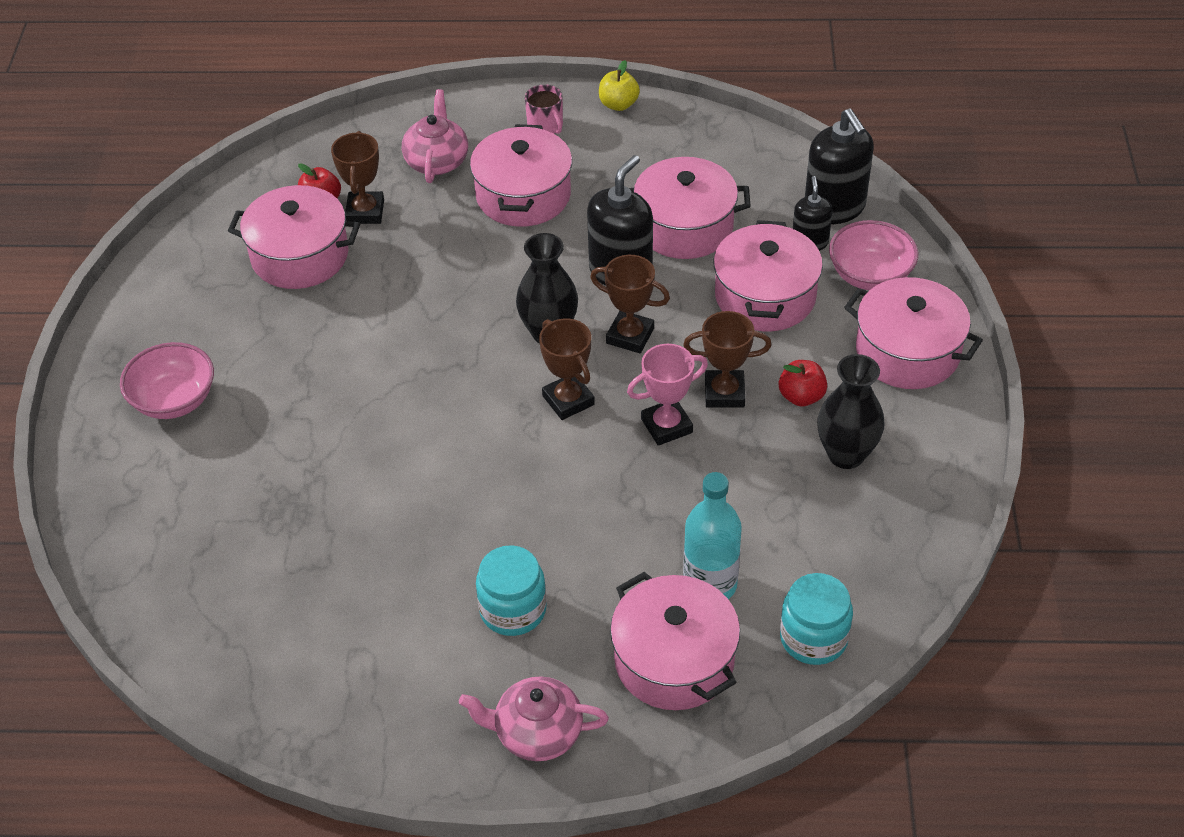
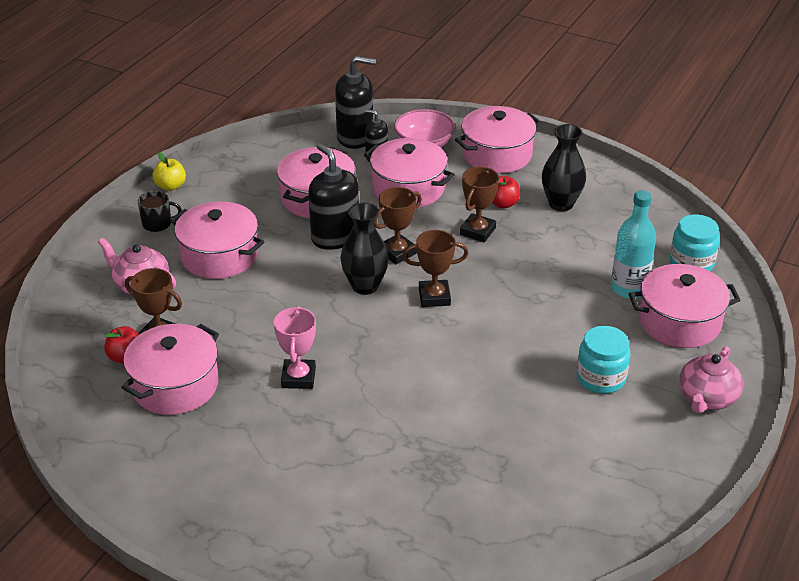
camera: 65 degrees left, 10 degrees down
pink bowl [120,342,214,419] -> none
pink mug [525,84,563,134] -> black mug [138,191,182,232]
pink trophy [627,344,708,446] -> pink trophy moved to [274,306,316,389]

